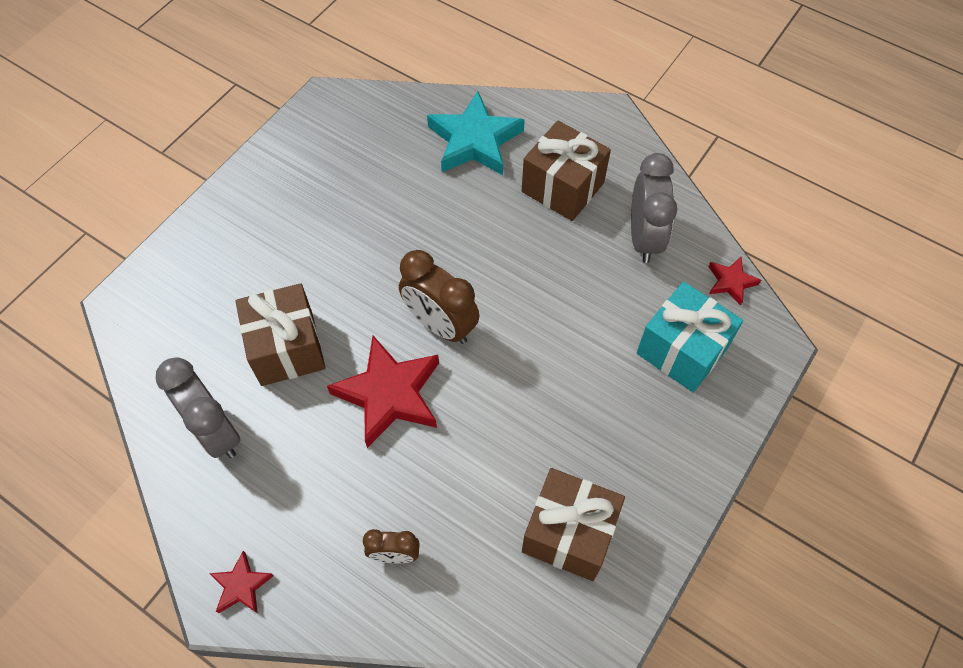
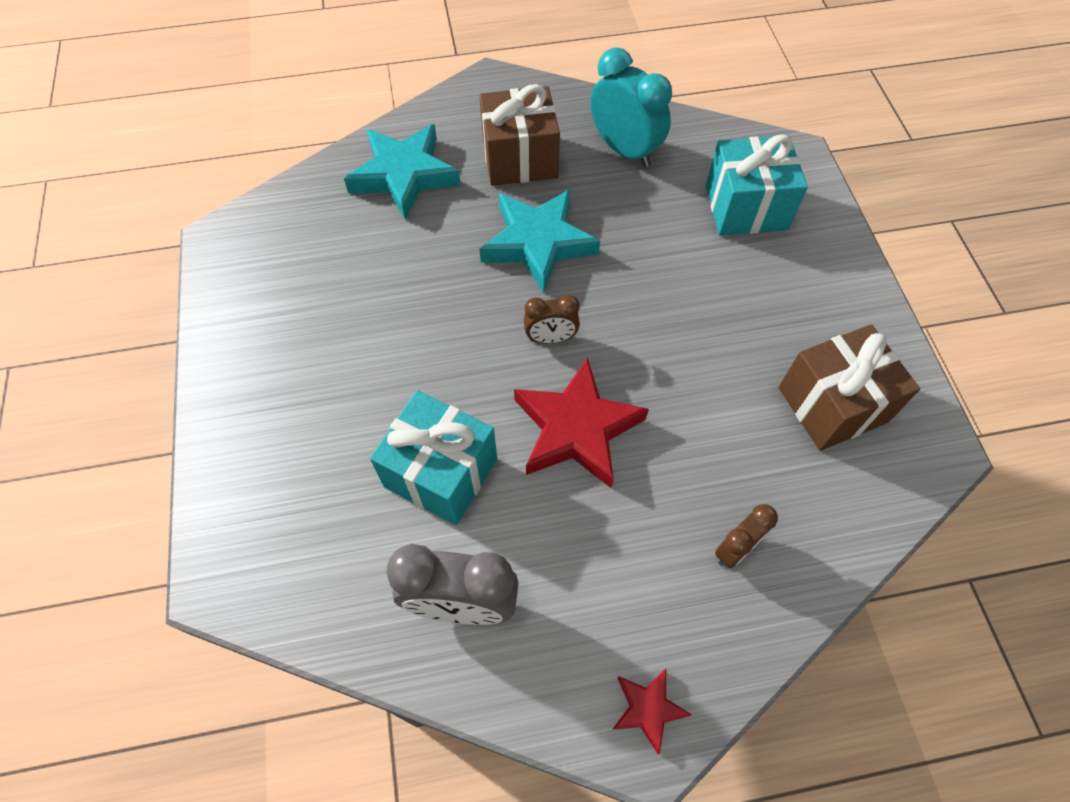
camera: 45 degrees left, 0 degrees up
brown gift [235,283,326,386] -> turquoise gift [370,390,497,525]
brown clock [399,250,479,344] -> brown clock [524,295,580,344], size x0.56
grey clock [631,153,677,263] -> turquoise clock [590,47,672,167]
red star [708,257,761,306] -> none
none -> turquoise star [479,189,600,293]

